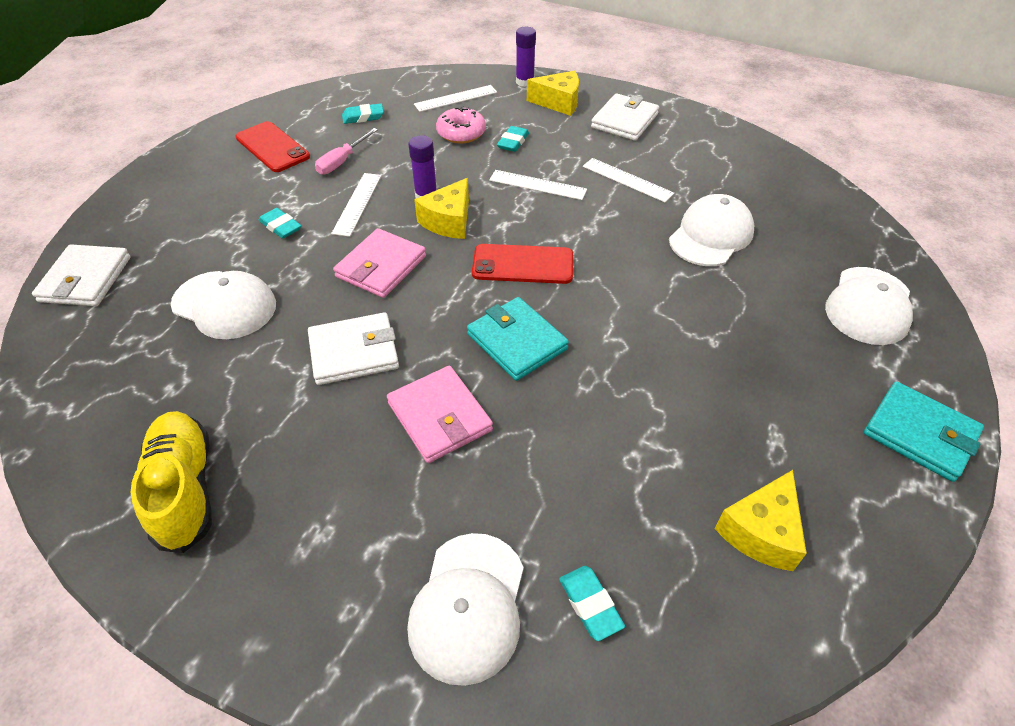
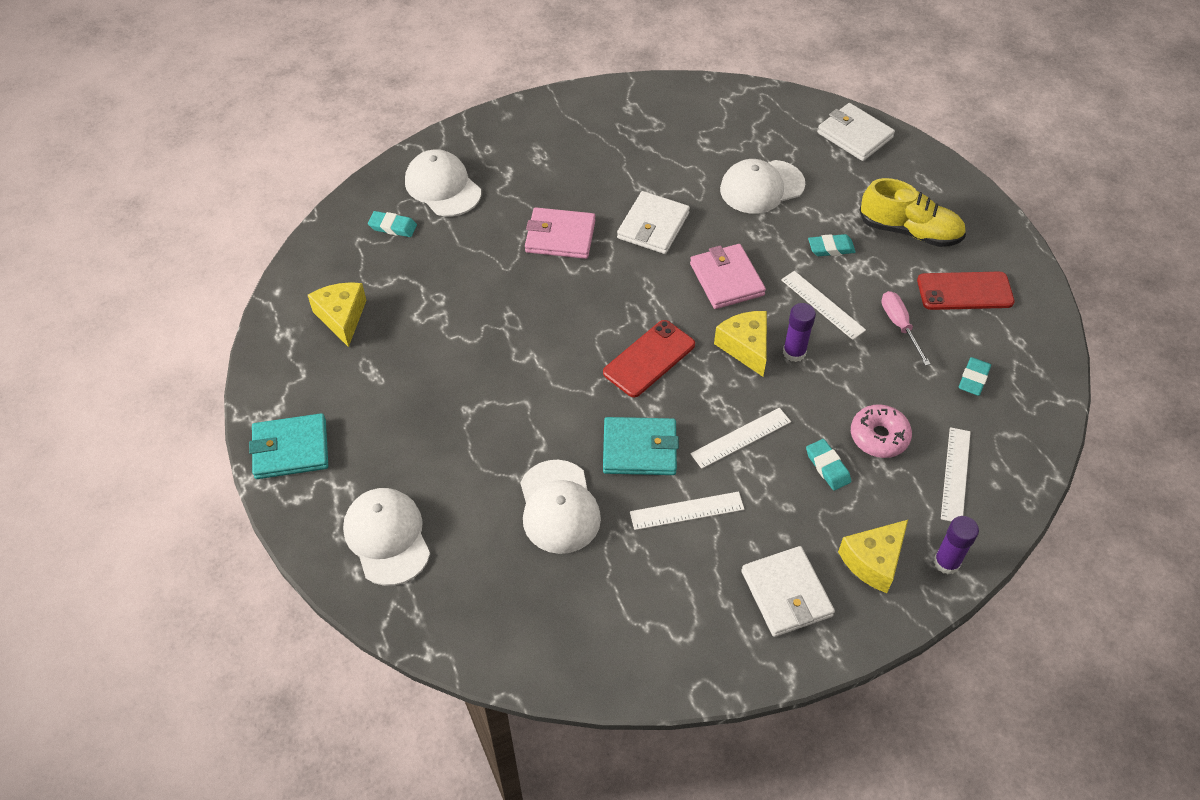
camera: 130 degrees right, 5 degrees up
yellow shoe [131,411,212,553] -> yellow shoe moved to [859,178,966,247]
turquoise wallet [467,297,569,381] -> turquoise wallet moved to [603,417,679,475]

